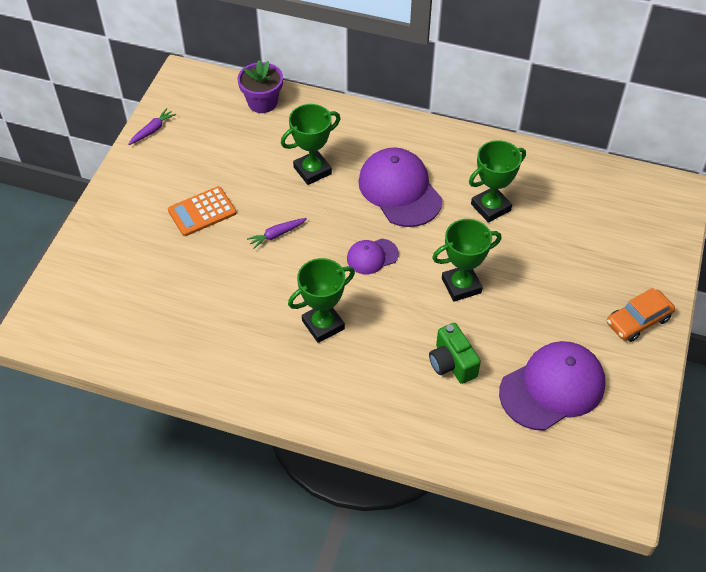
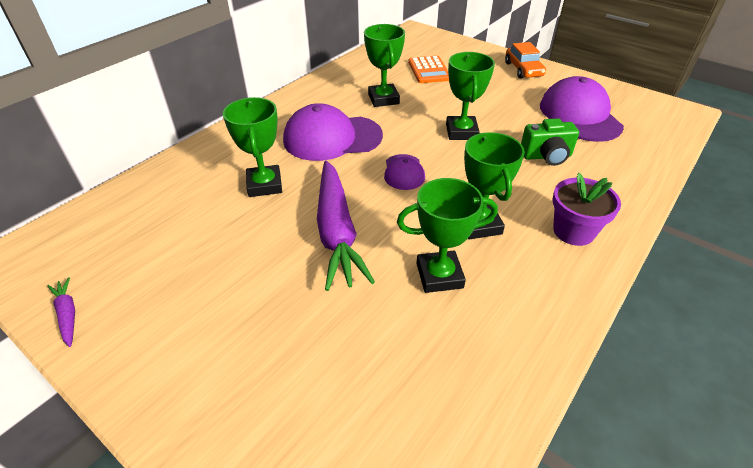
camera: 70 degrees left, 10 degrees down
orange calculator [168,186,236,236] -> orange calculator moved to [408,56,449,83]
purple flower pot [238,60,283,113] -> purple flower pot moved to [553,173,621,246]
purple carrot [247,218,307,249] -> purple carrot [317,161,375,291], size x2.35
none -> green trophy [397,178,498,293]

